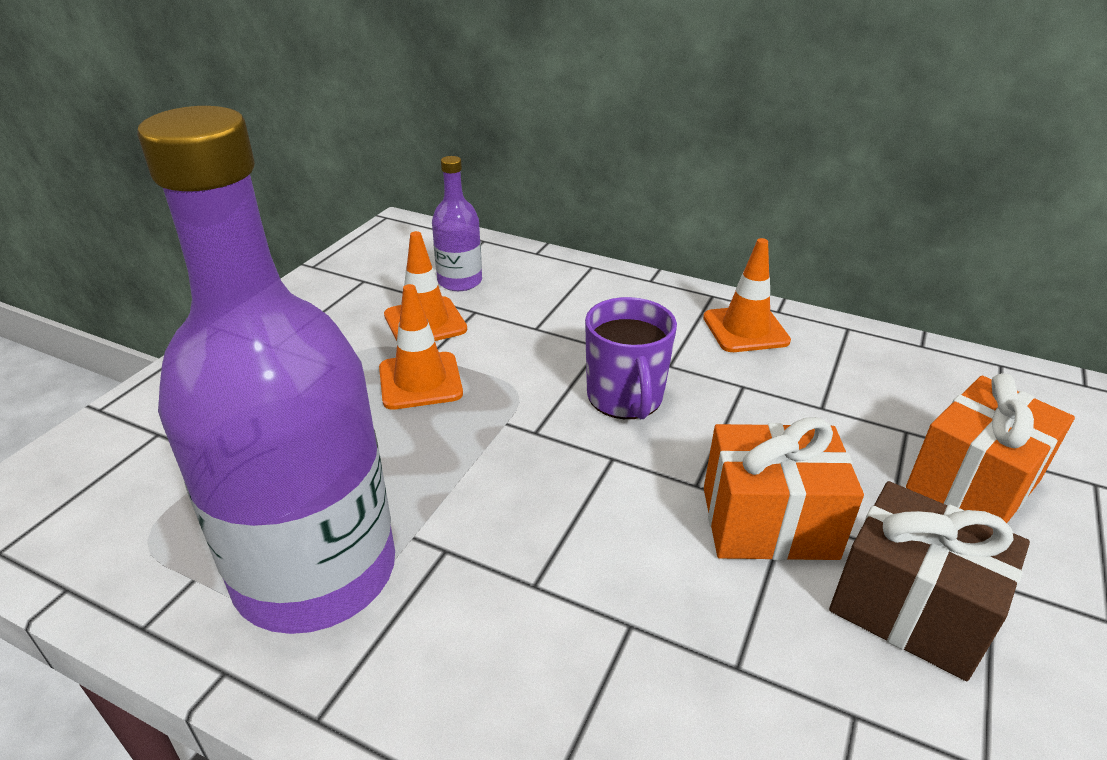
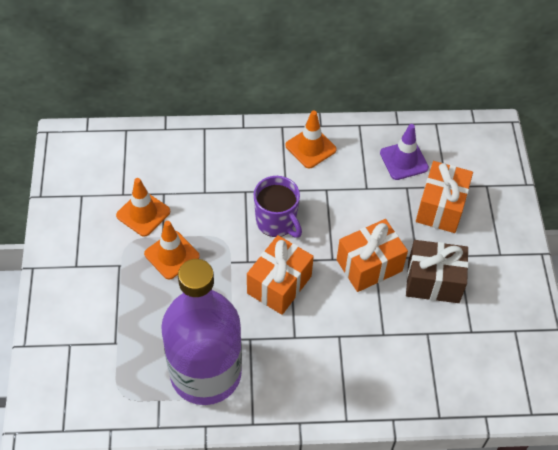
camera: 30 degrees left, 20 degrees up
purple bottle [432,156,482,291] -> none
none -> orange gift [247,235,314,315]
none -> purple traffic cone [380,124,429,180]

